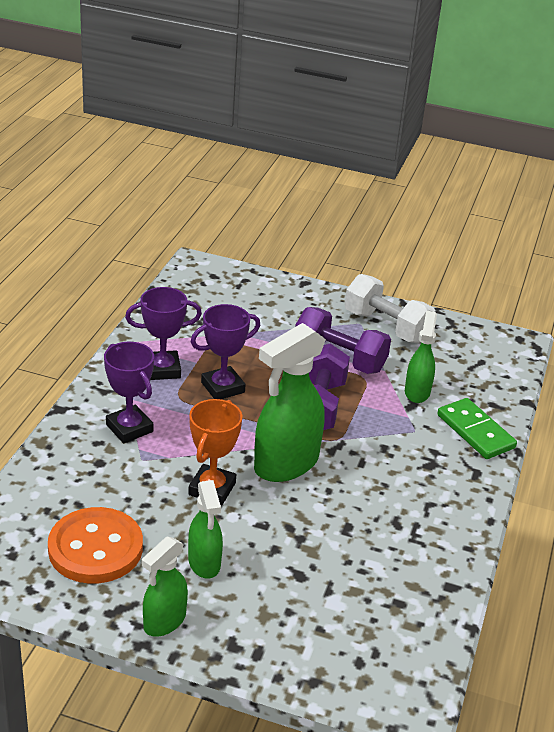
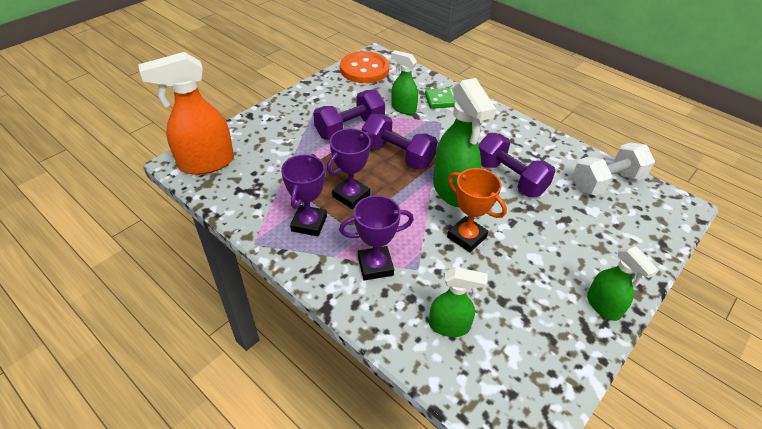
camera: 65 degrees left, 10 degrees up
orange button [48,507,143,584] -> orange button moved to [340,51,389,83]
green spray bottle [188,480,223,579] -> green spray bottle moved to [429,267,488,337]
purple trophy [191,304,260,399] -> purple trophy turned 45 degrees clockwise [327,128,373,209]
white dumbbell [345,274,435,343] -> white dumbbell moved to [572,142,655,196]
none -> orange spray bottle [138,52,234,175]
none -> purple dumbbell [478,133,555,197]

